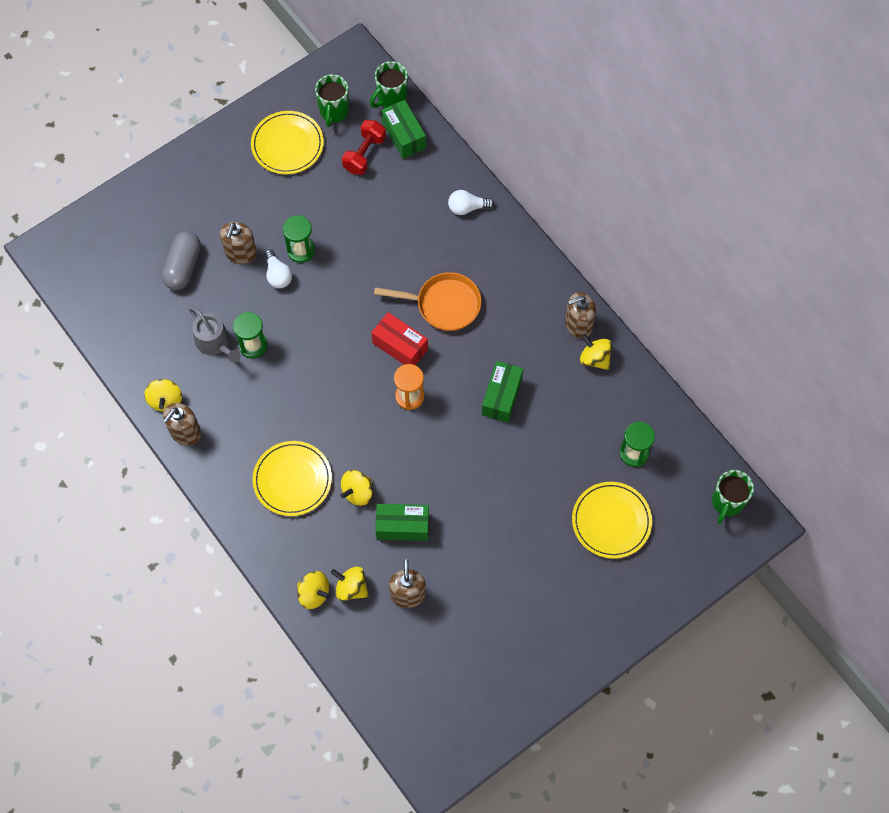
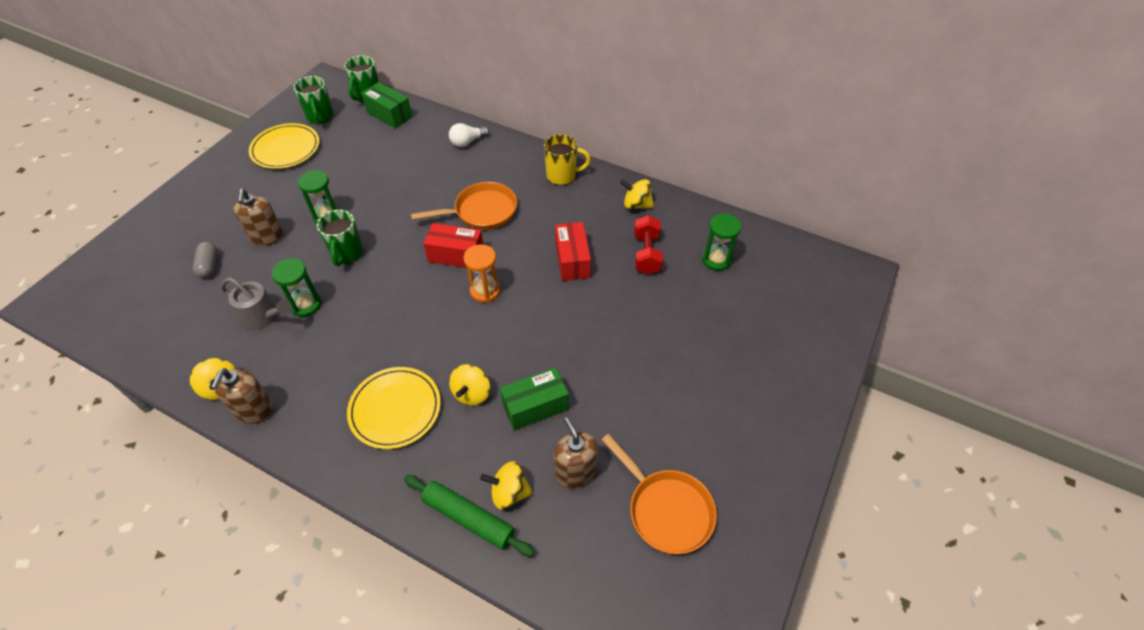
camera: 25 degrees left, 15 degrees down
grey capsule [161,231,201,290] -> grey capsule [193,242,217,278], size x0.64
white light bulb [264,249,292,288] -> none
yellow spinning top [297,571,330,609] -> green rolling pin [404,475,535,557]
red dumbbell [342,120,386,175] -> red dumbbell moved to [634,215,663,274]
green box [482,361,523,423] -> red box [555,222,591,281]
brown soap dispenser [565,292,596,339] -> none
yellow plate [572,482,652,559] -> none
green mug [712,470,754,524] -> green mug moved to [317,209,363,266]
none -> yellow mug [544,134,591,185]
none -> orange pan [602,434,717,554]

